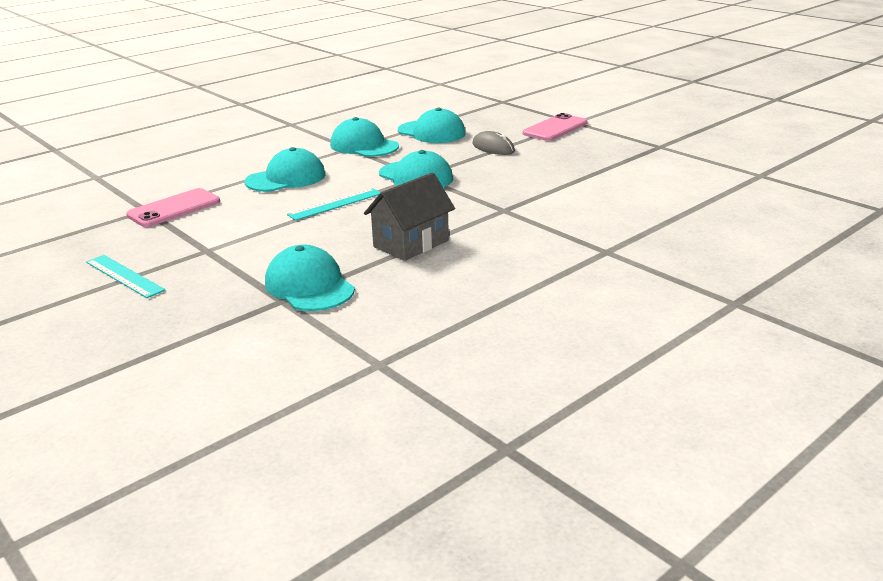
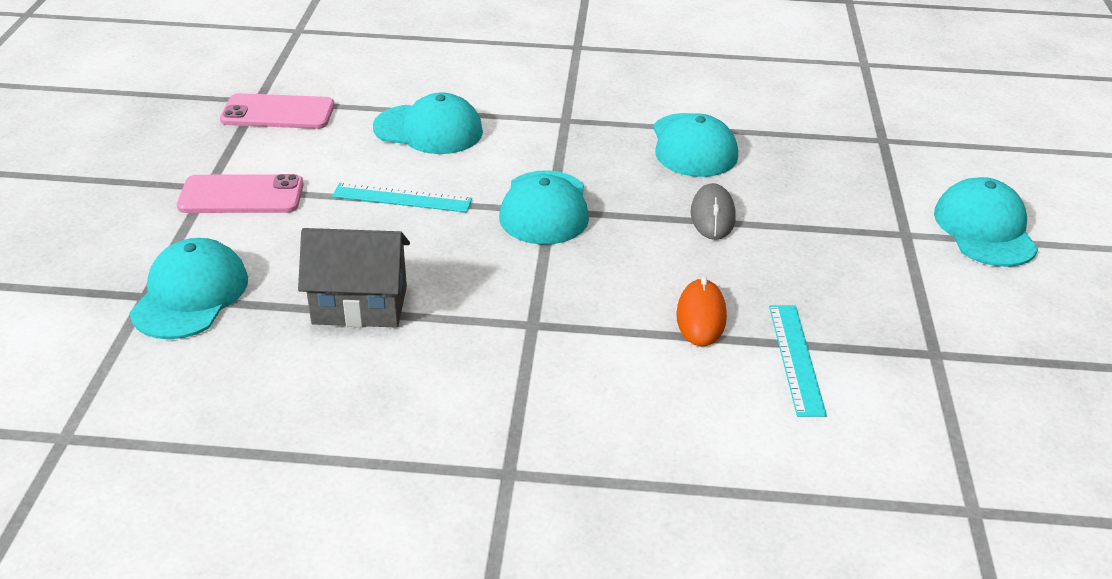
camera: 45 degrees right, 10 degrees up
turquoise ruler [86,255,165,298] -> turquoise ruler moved to [769,305,827,417]
turquoise cap [330,117,399,157] -> turquoise cap moved to [934,177,1038,267]
pink phone [523,113,587,141] -> pink phone moved to [177,174,304,213]
none -> orange mouse [676,276,727,346]

